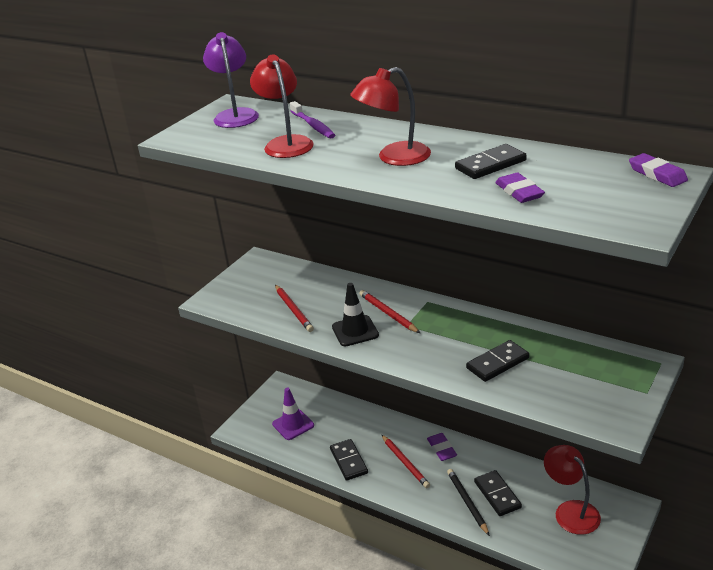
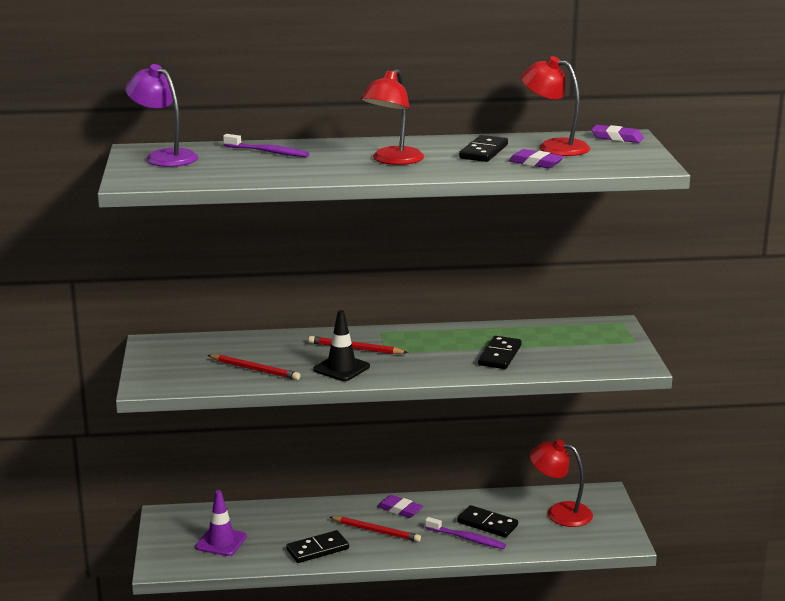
camera: 40 degrees left, 10 degrees down
red lamp [250,54,314,158] -> red lamp moved to [521,56,590,156]
black domino [330,439,368,481] -> black domino turned 60 degrees counterclockwise [286,530,349,563]
black pencil [447,469,490,536] -> purple toothbrush [425,517,506,549]

